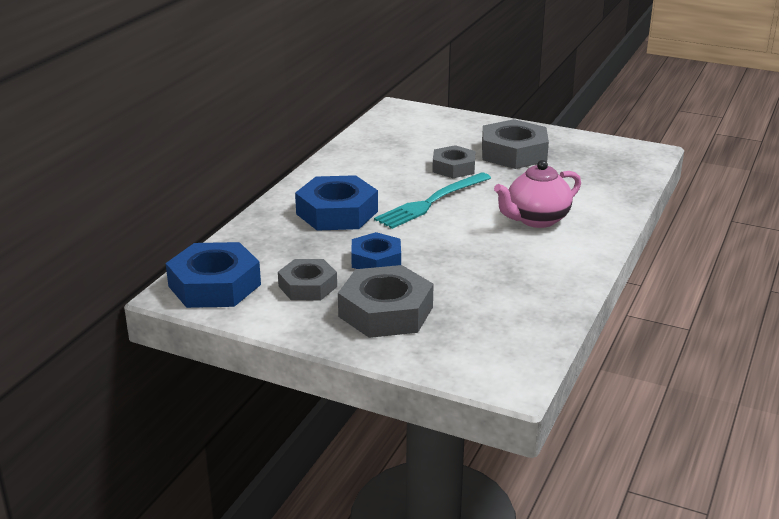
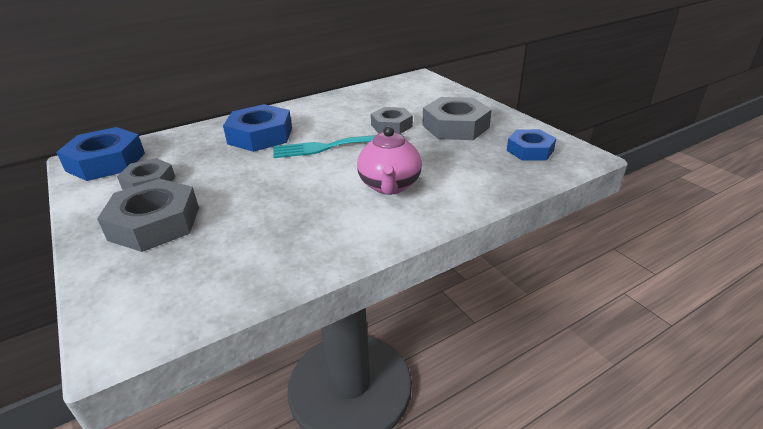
camera: 35 degrees right, 5 degrees up
blue nut [351,232,401,269] -> blue nut moved to [507,129,556,161]
pink teapot [494,160,581,228] -> pink teapot turned 90 degrees counterclockwise [357,126,422,195]

